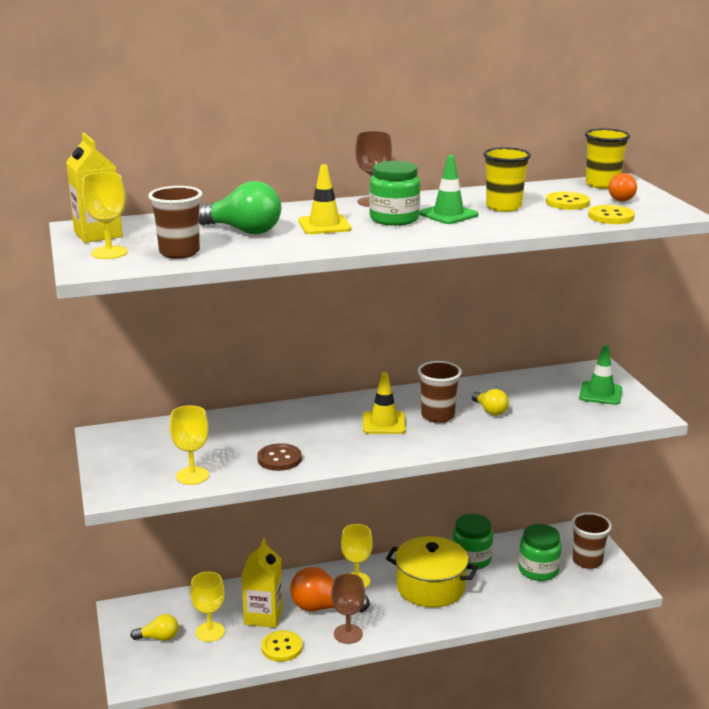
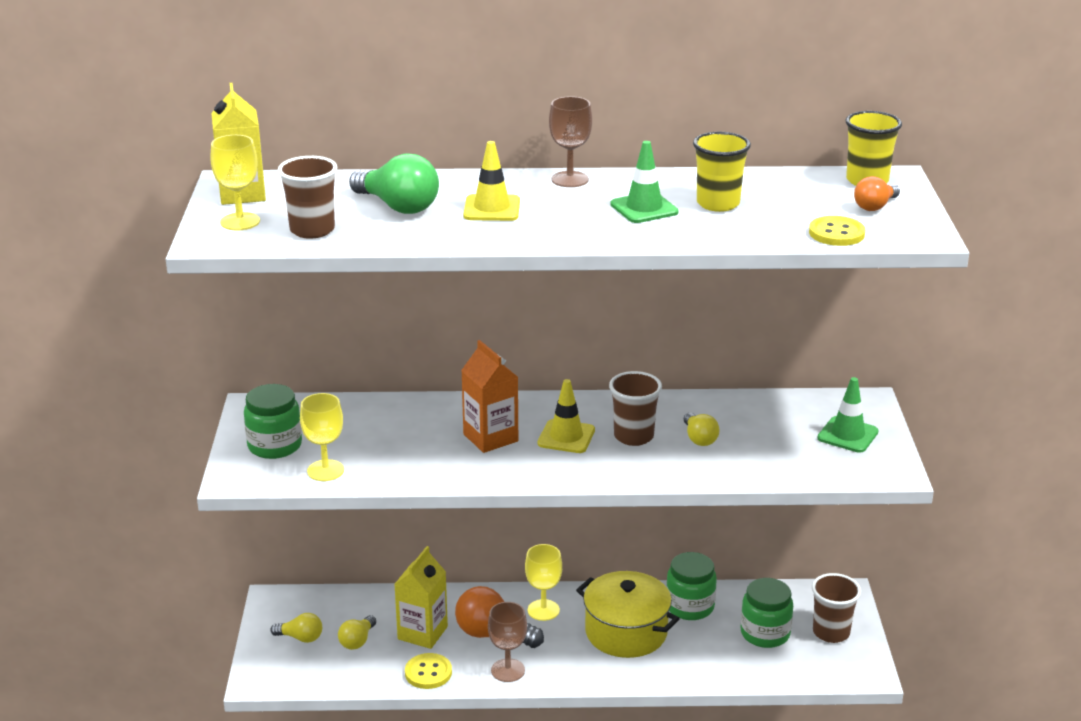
camera: 15 degrees right, 5 degrees up
yellow goblet [190,571,225,642] -> yellow light bulb [338,615,376,650]
brown button [257,443,302,471] -> none
green jar [369,161,420,226] -> green jar moved to [244,384,302,459]
yellow button [546,192,590,210] -> none
none -> orange carton [461,340,518,453]

